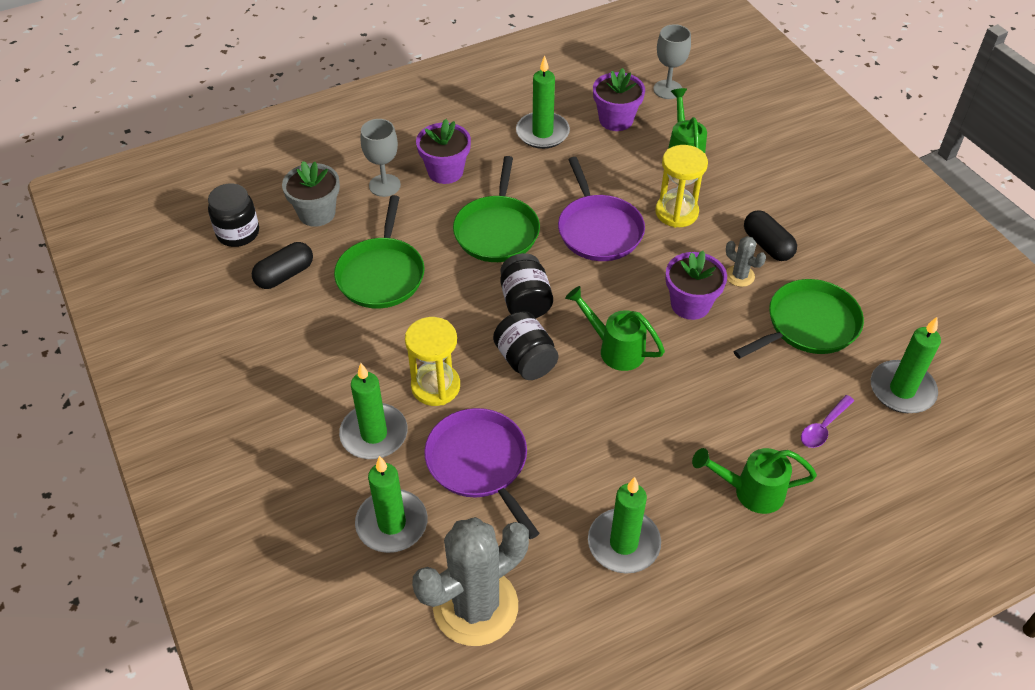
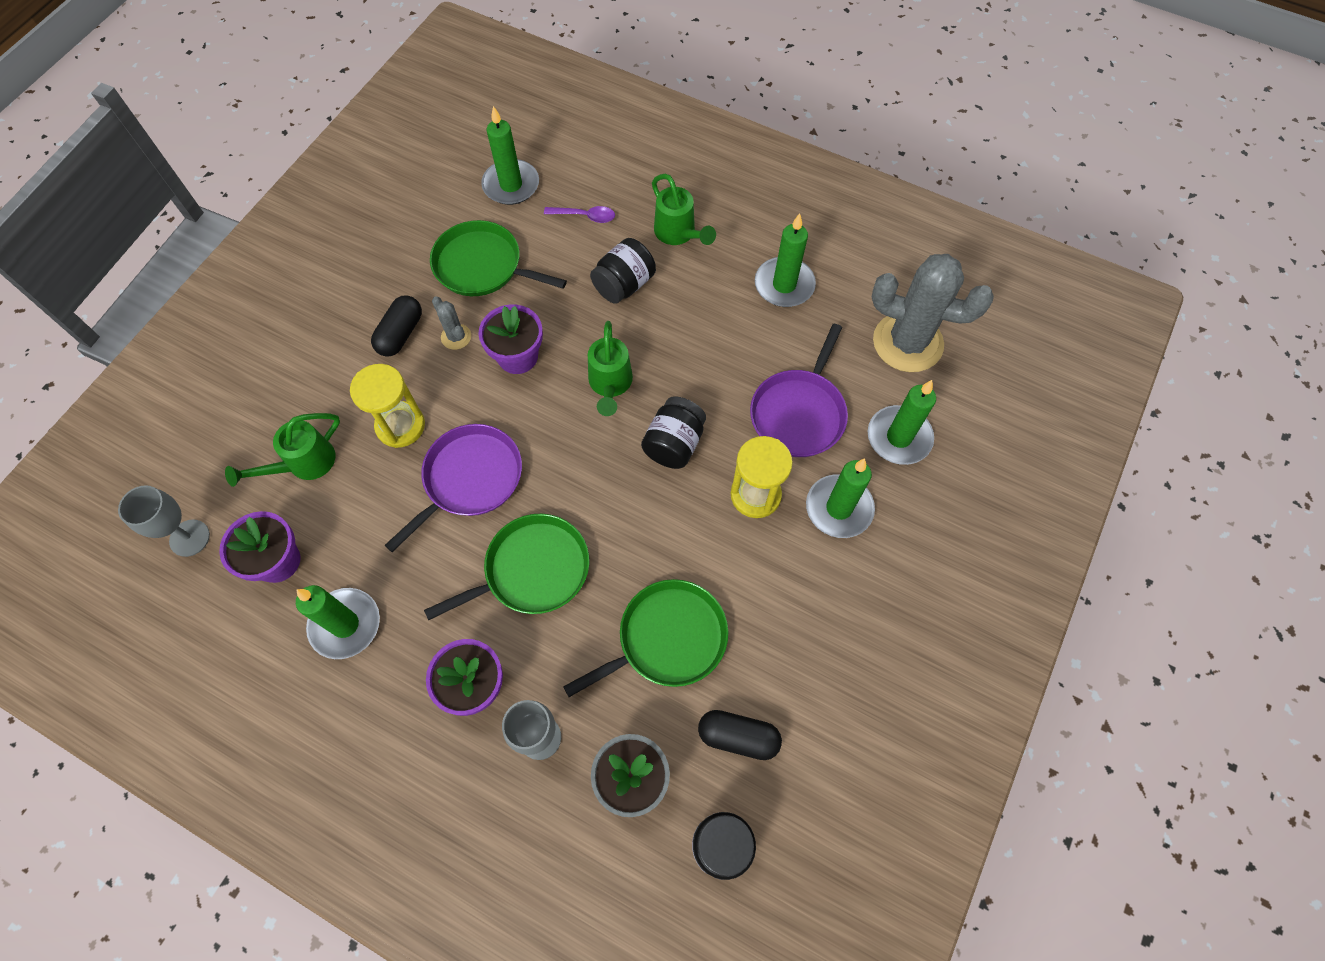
camera: 125 degrees left, 15 degrees up
black jar [500,253,553,318] -> black jar moved to [590,238,656,304]
grey cactus [726,236,766,287] -> grey cactus turned 45 degrees counterclockwise [432,297,471,350]

